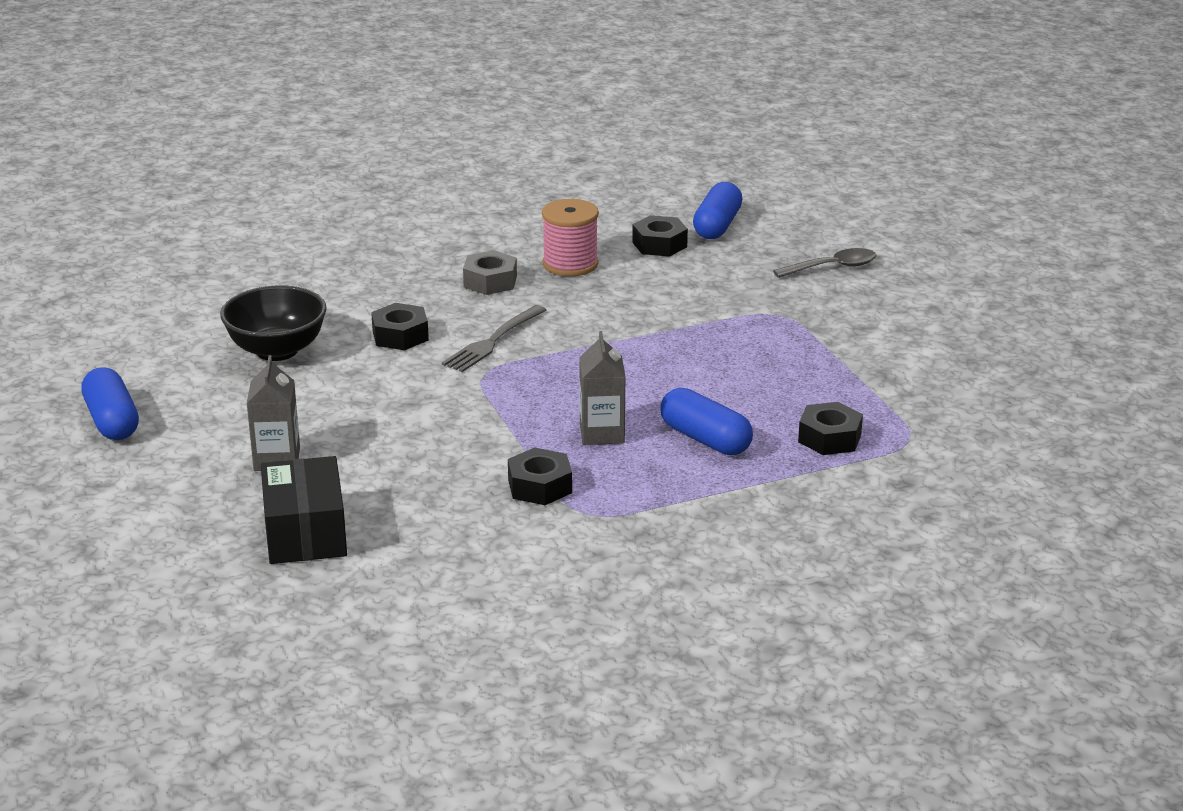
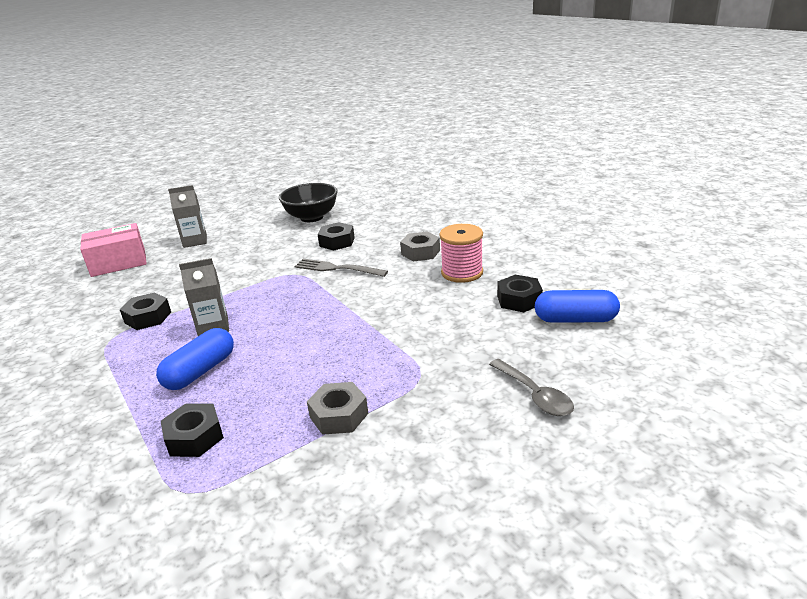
camera: 80 degrees right, 0 degrees up
blue capsule [81,367,139,440] -> none
black box [261,456,347,564] -> pink box [80,223,147,277]
none -> grey nut [307,382,368,435]

